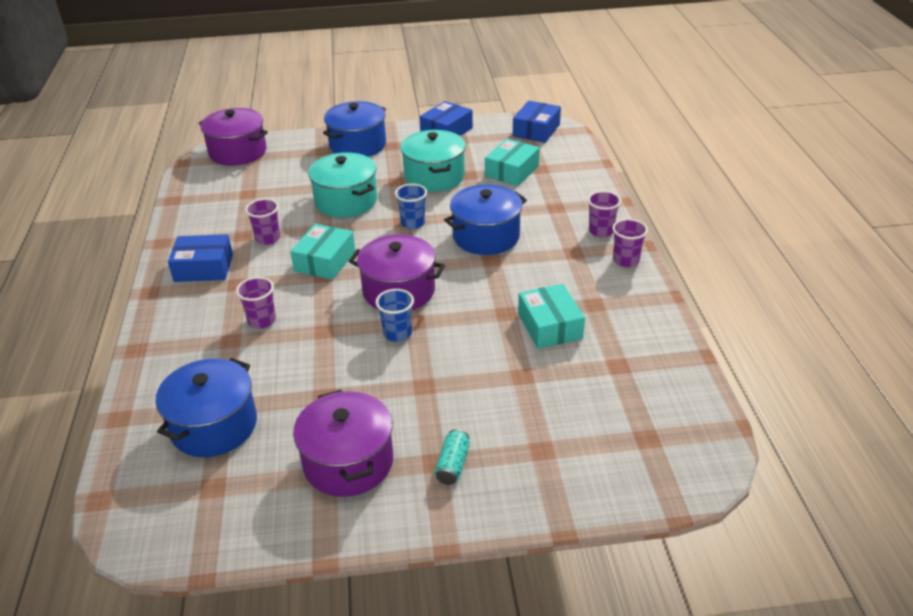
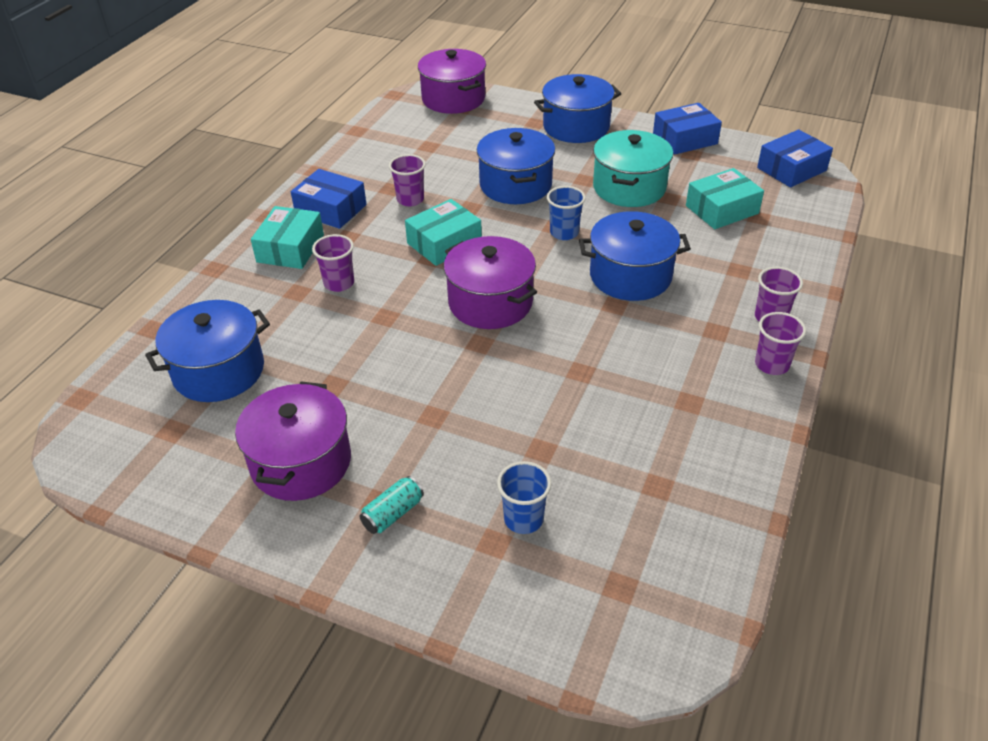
camera: 30 degrees right, 5 degrees up
turquoise pot [308,152,377,217] -> blue pot [477,128,555,204]
blue cup [376,289,414,342] -> blue cup moved to [497,461,552,534]
turquoise box [518,284,585,349] -> turquoise box moved to [251,206,324,269]

